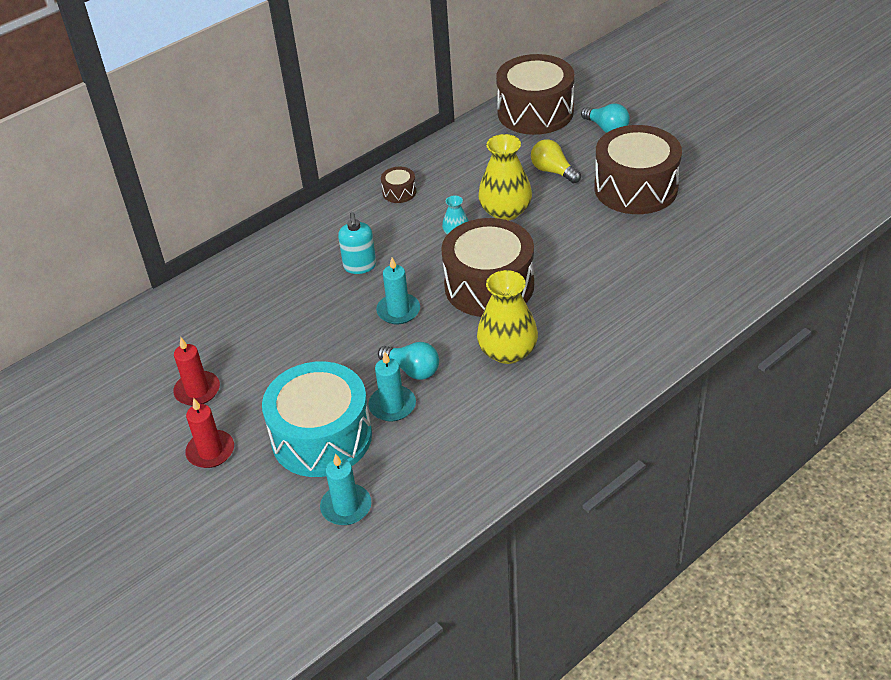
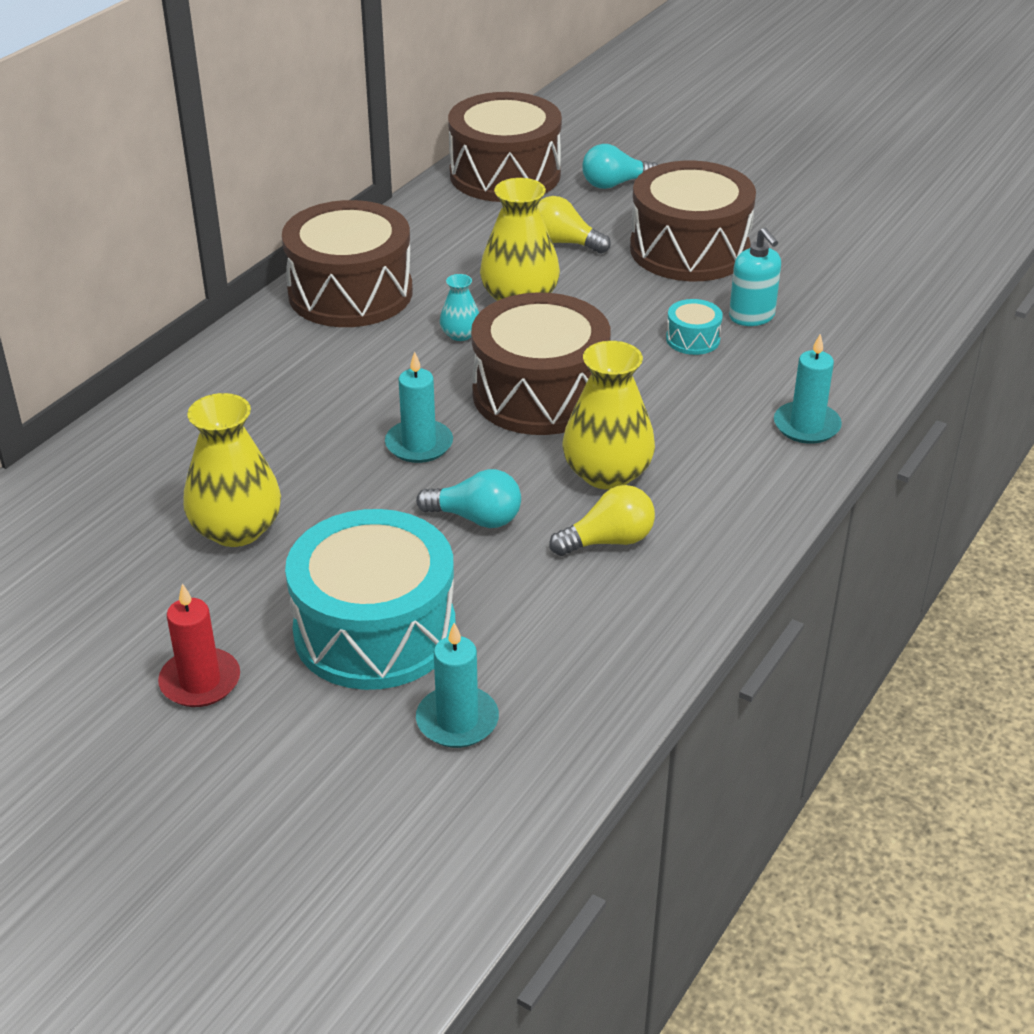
camera: 20 degrees left, 5 degrees down
red candle [173,337,220,406] -> none
turquoise soap dispenser [338,212,376,274] -> turquoise soap dispenser moved to [729,228,781,326]
turquoise candle [368,352,416,421] -> turquoise candle moved to [774,333,842,444]
brown drum [381,167,416,203] -> brown drum [282,200,413,327], size x2.40
turquoise light bulb [581,103,630,133] -> turquoise light bulb turned 135 degrees clockwise [582,144,658,189]
none -> yellow vase [183,393,281,547]
none -> yellow light bulb [549,485,655,556]
none -> turquoise drum [666,299,723,355]

